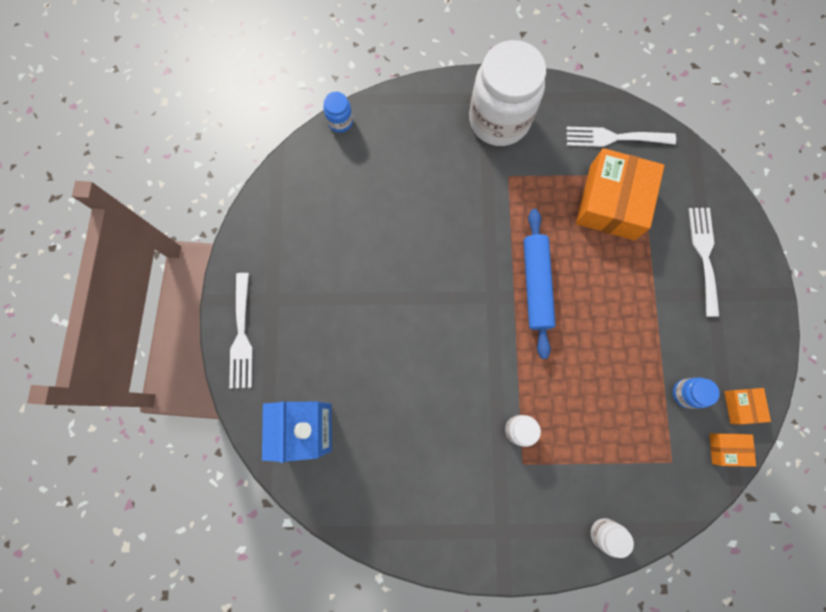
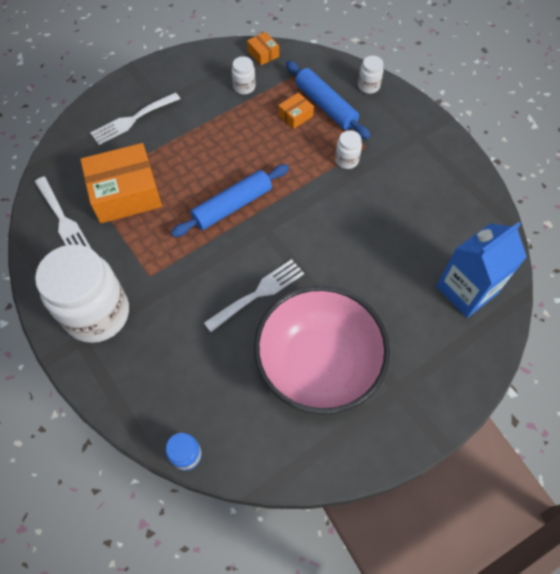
camera: 125 degrees left, 15 degrees down
white fork [229,273,253,388] -> white fork moved to [204,259,304,332]
blue jar [673,377,720,409] -> white jar [232,56,256,95]
orange box [724,388,771,424] -> orange box moved to [278,93,314,129]
none -> pink bowl [254,286,390,414]
none -> blue rolling pin [286,61,371,140]

